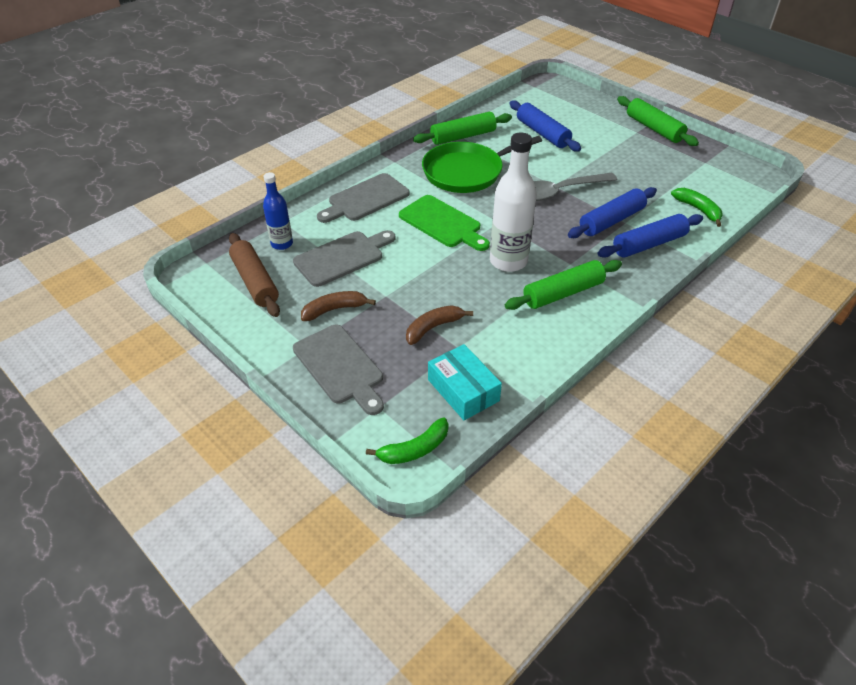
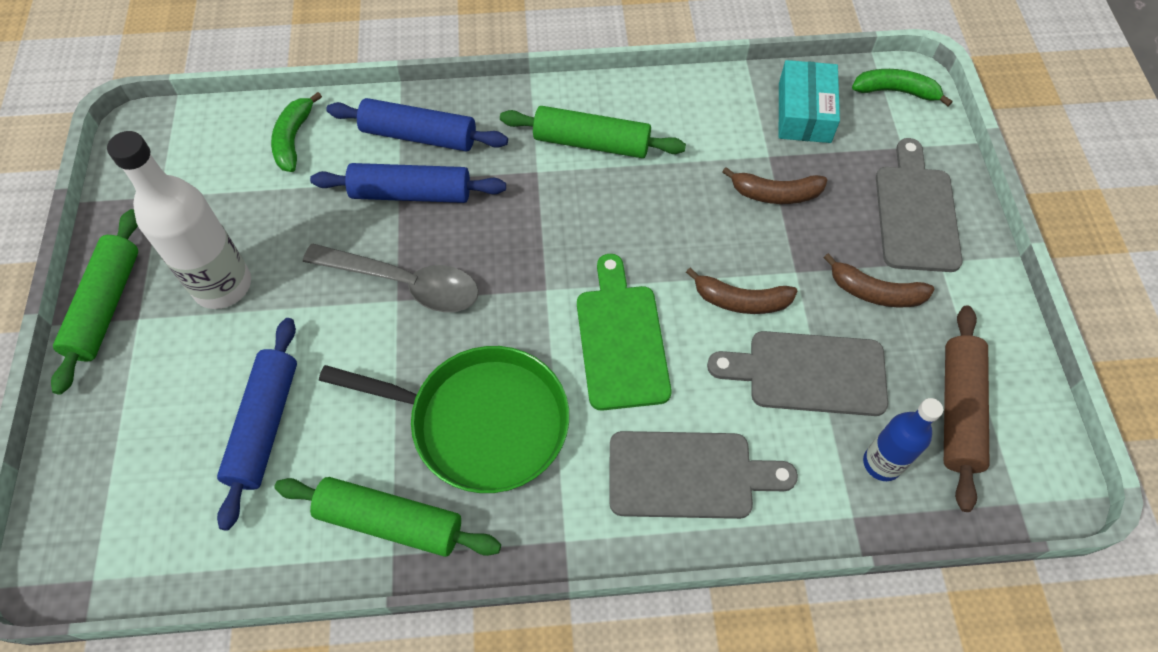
camera: 140 degrees left, 15 degrees up
white bottle [490,132,537,272] -> white bottle moved to [107,131,251,309]
none -> brown banana [686,268,798,314]

